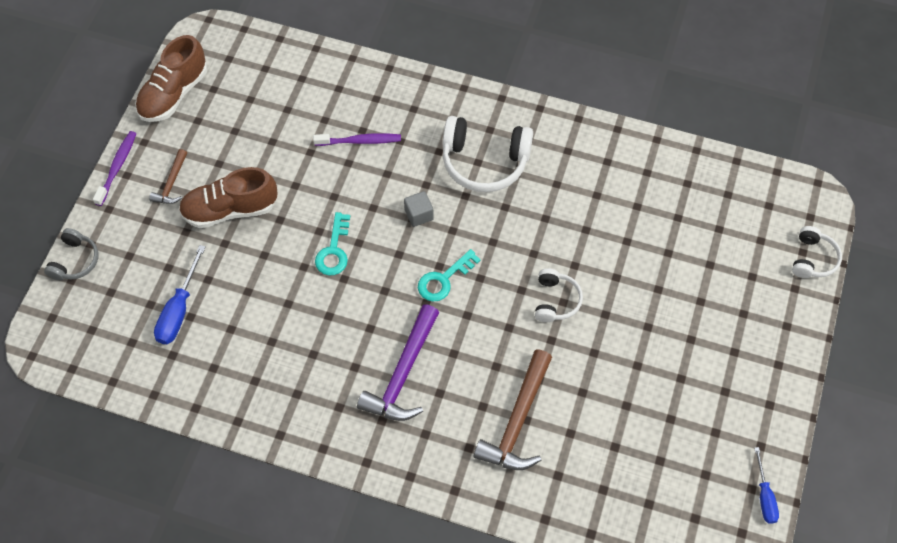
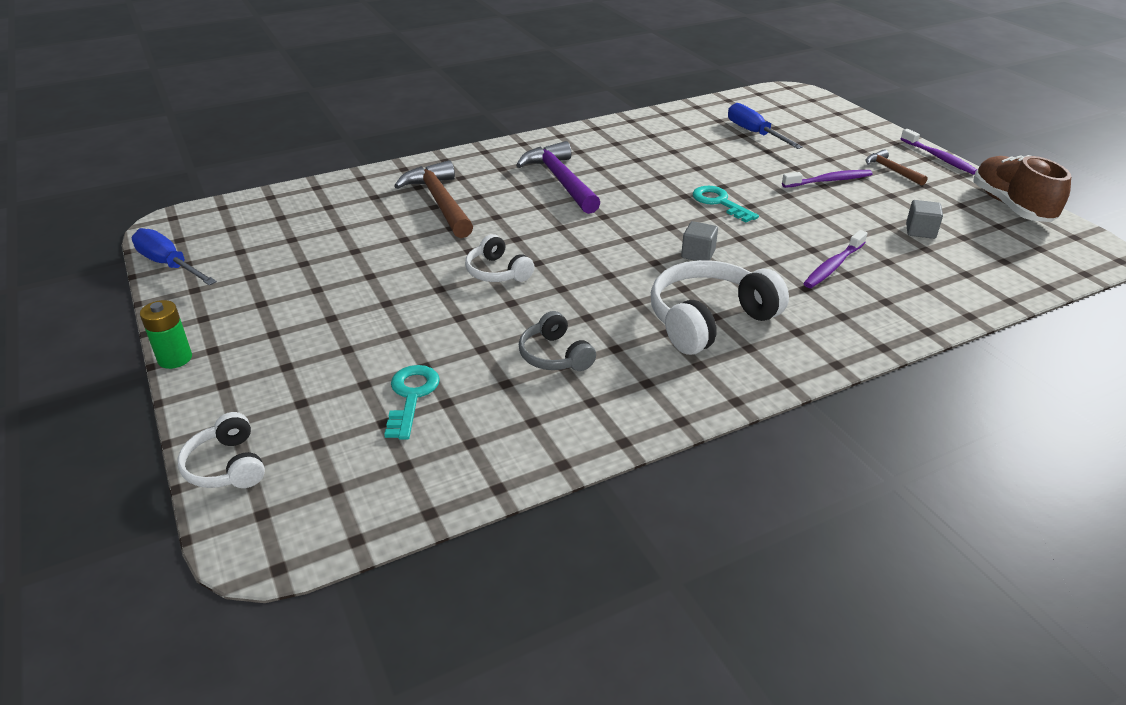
camera: 135 degrees right, 25 degrees down
grey headphones [44,228,98,280] -> grey headphones moved to [519,311,596,371]
brown shoe [179,167,277,228] -> purple toothbrush [782,170,872,188]
turquoise key [418,249,481,301] -> turquoise key moved to [384,365,440,440]
blue screwdriver [754,447,779,524] -> blue screwdriver [132,228,217,286], size x1.54
none -> green battery [140,300,192,369]
none -> grey cube [906,200,943,239]

